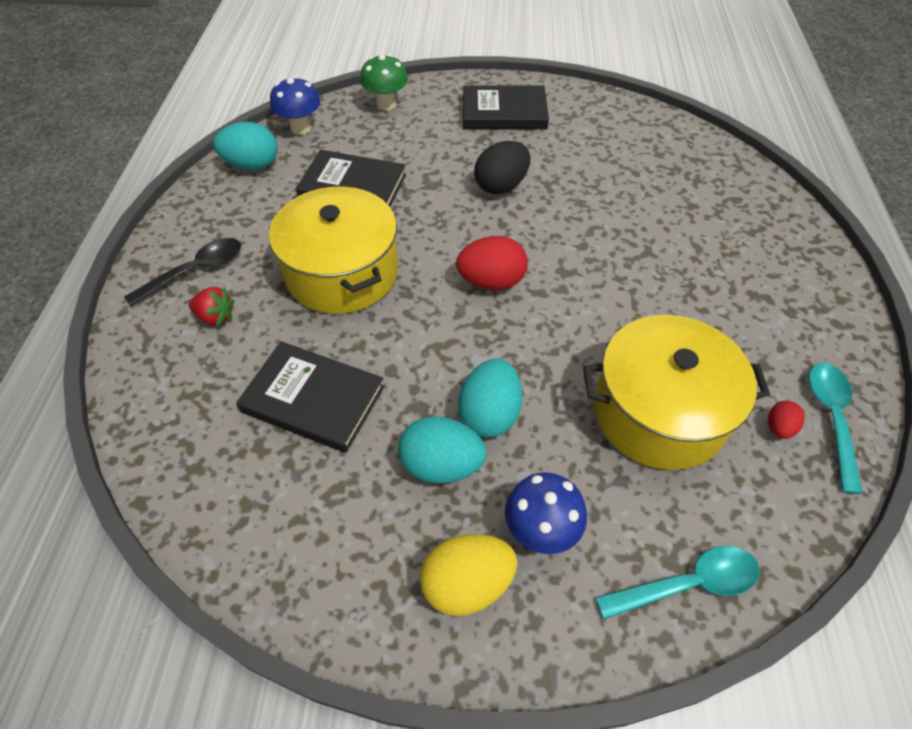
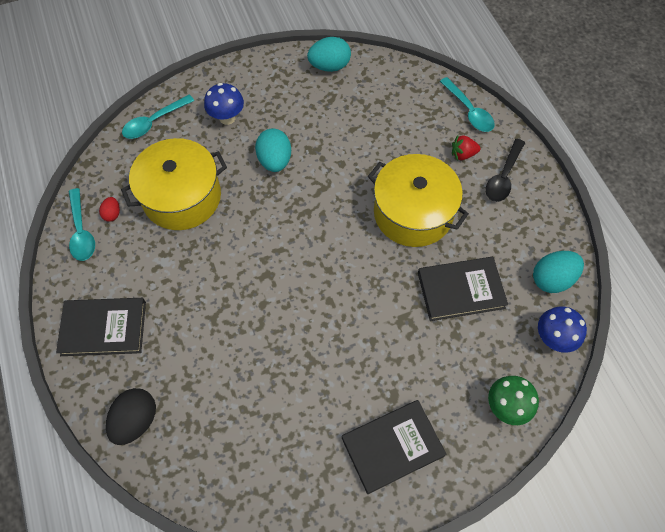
camera: 155 degrees right, 10 degrees up
black book [236,341,385,453] -> black book moved to [56,298,146,356]
turquoise egg [398,416,487,484] -> turquoise egg moved to [307,37,351,72]
yellow egg [420,534,517,616] -> none
red egg [456,236,528,290] -> none
black egg [474,141,530,194] -> black egg moved to [106,388,156,445]
none -> turquoise spoon [440,77,495,132]

